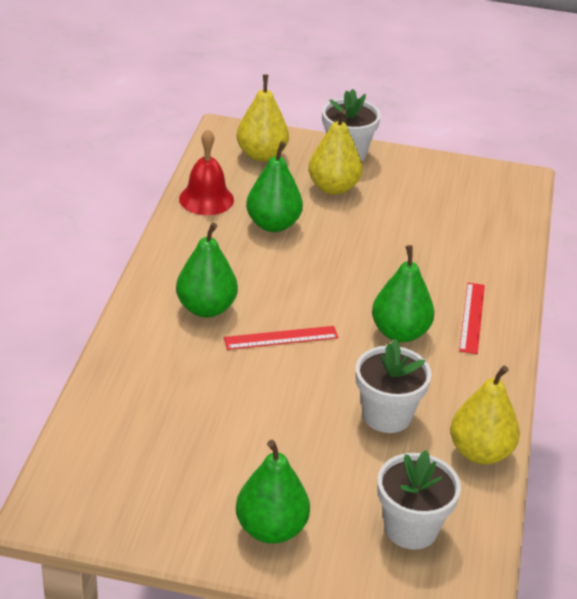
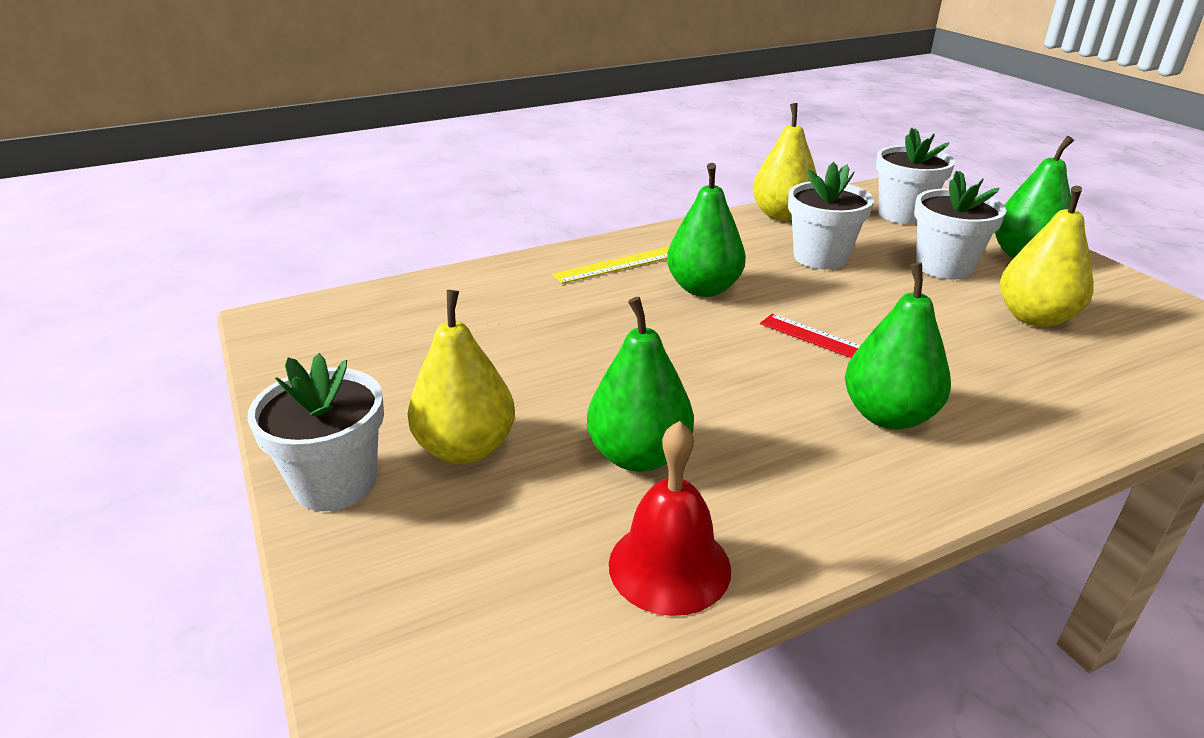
camera: 125 degrees left, 5 degrees down
yellow pear [237,75,289,161] -> yellow pear moved to [1000,186,1094,327]
red ruler [459,282,485,354] -> yellow ruler [552,247,669,284]
none -> white flower pot [914,171,1007,279]

